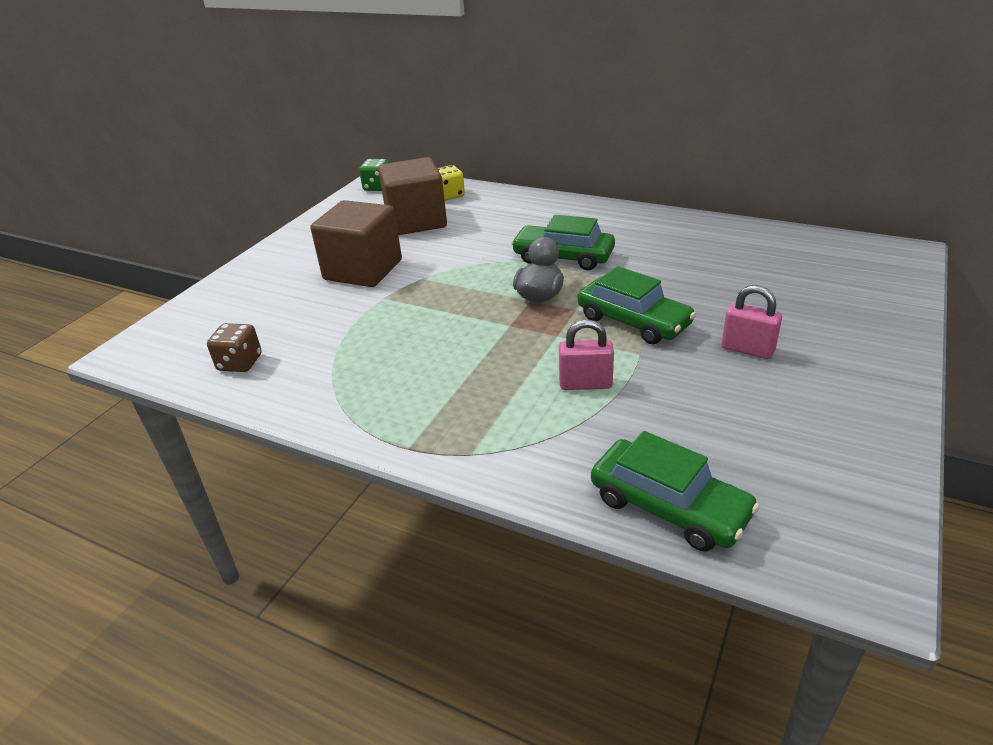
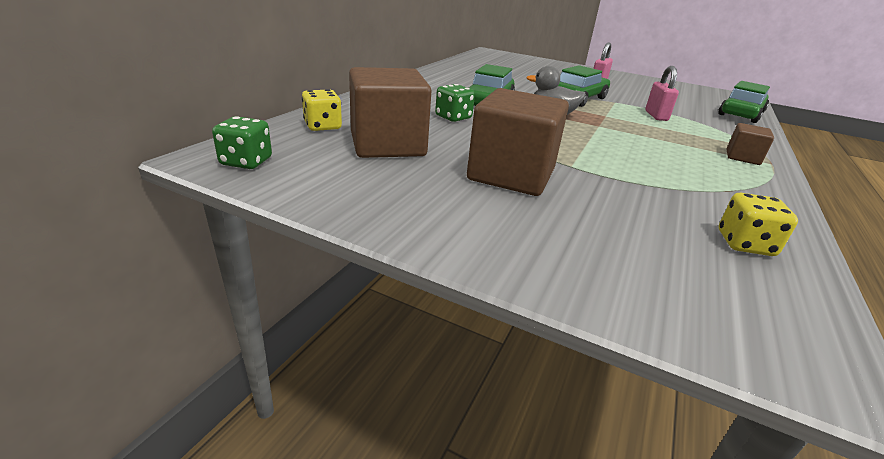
camera: 95 degrees left, 5 degrees down
brown dice [207,323,262,372] -> yellow dice [719,193,798,256]
none -> green dice [435,84,475,122]
none -> brown cube [727,123,774,165]

